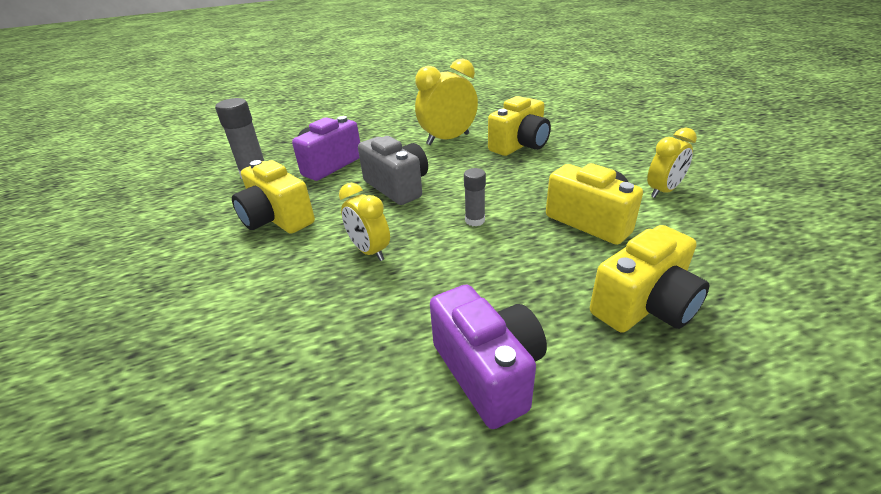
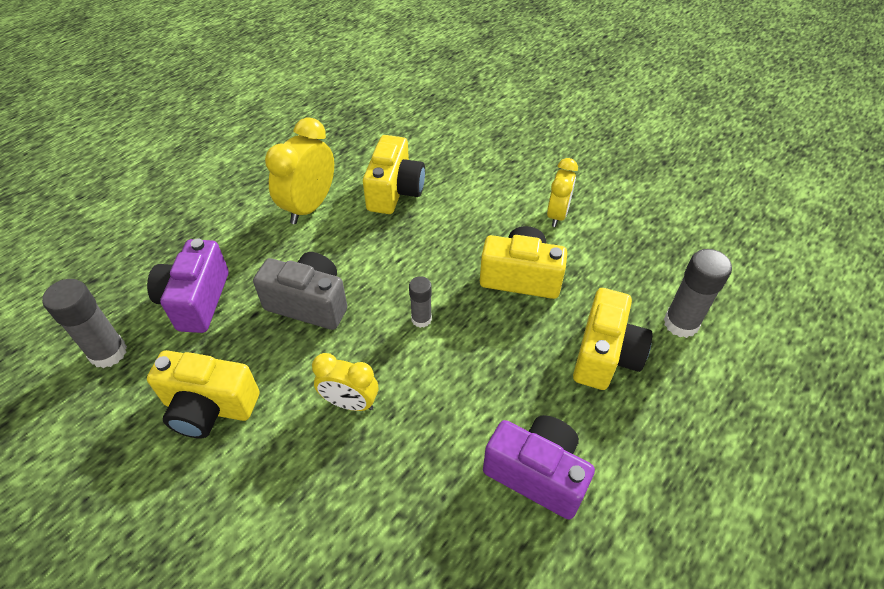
camera: 35 degrees left, 15 degrees up
none -> grey glue stick [663,249,732,338]

